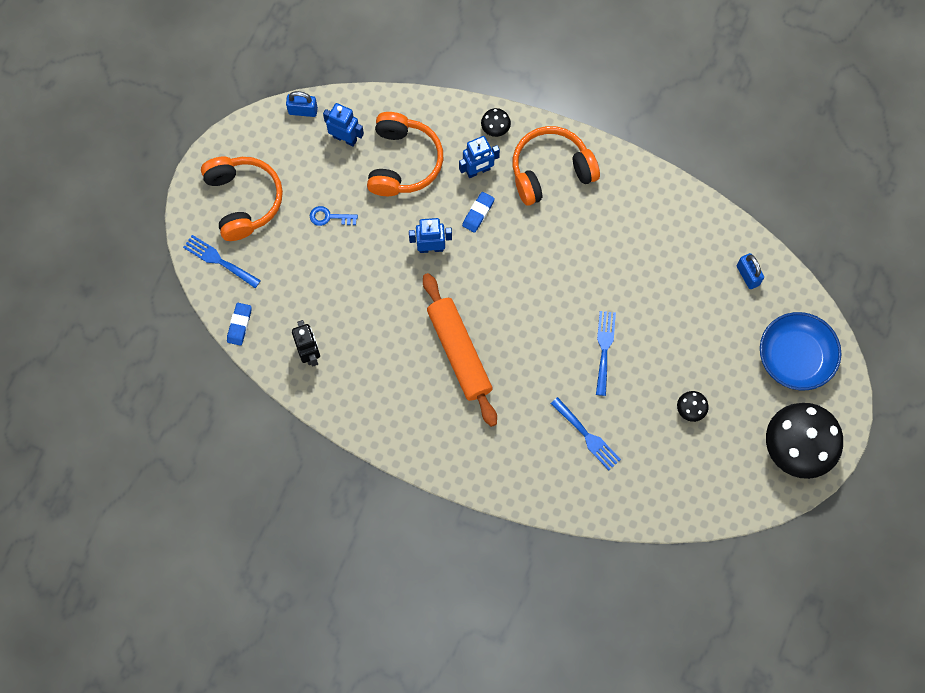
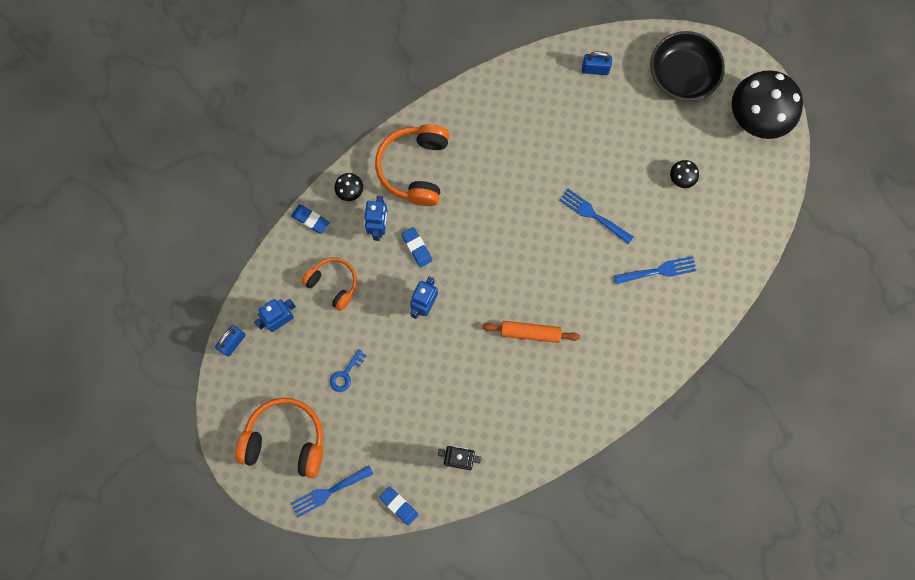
camera: 60 degrees left, 5 degrees up
orange headphones [367,112,443,196] -> orange headphones [302,257,357,311], size x0.63
orange rolling pin [423,273,497,427] -> orange rolling pin [482,321,580,343], size x0.60
blue bowl [760,312,842,390] -> black bowl [650,31,725,101]
none -> blue eraser [291,205,330,234]

